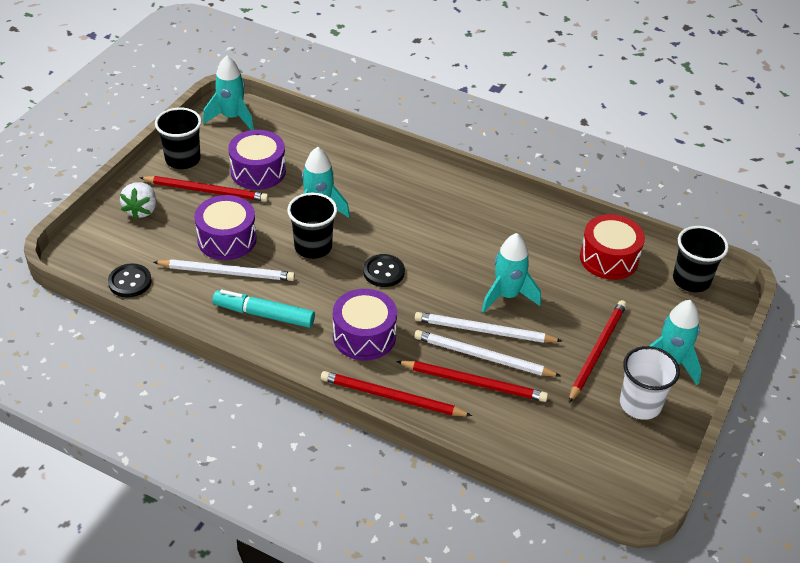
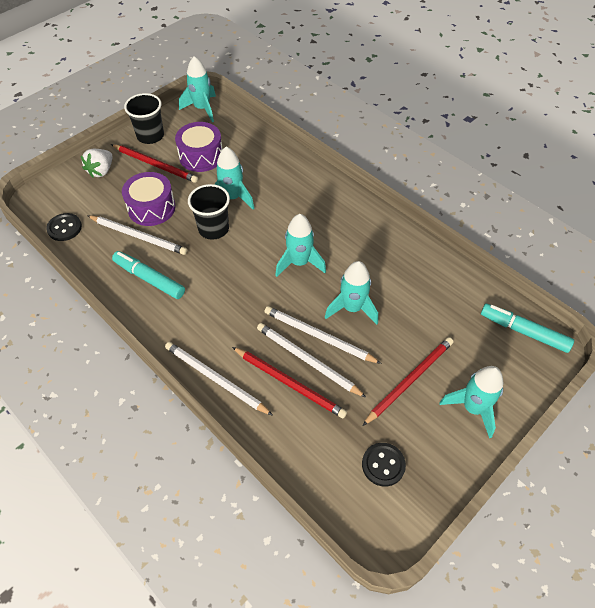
camera: 20 degrees right, 10 degrees up
red pencil [321,371,472,416] -> white pencil [165,342,273,416]
purple drum [333,289,397,360] -> none
black button [363,254,405,287] -> black button moved to [362,443,406,487]
red drum [580,214,645,280] -> none
white cup [620,346,680,420] -> none
black cup [673,226,729,293] -> turquoise marker [481,304,574,353]
none -> turquoise rocket [275,214,326,277]

